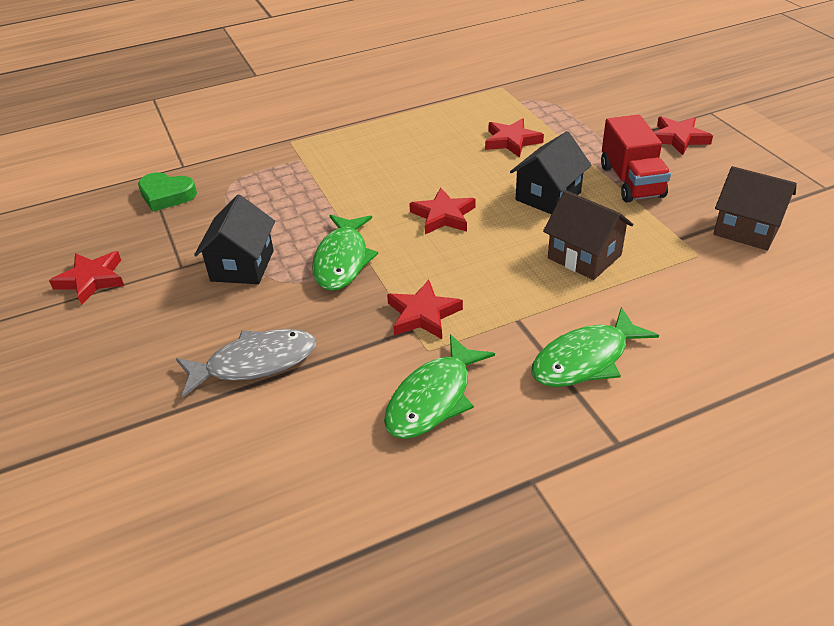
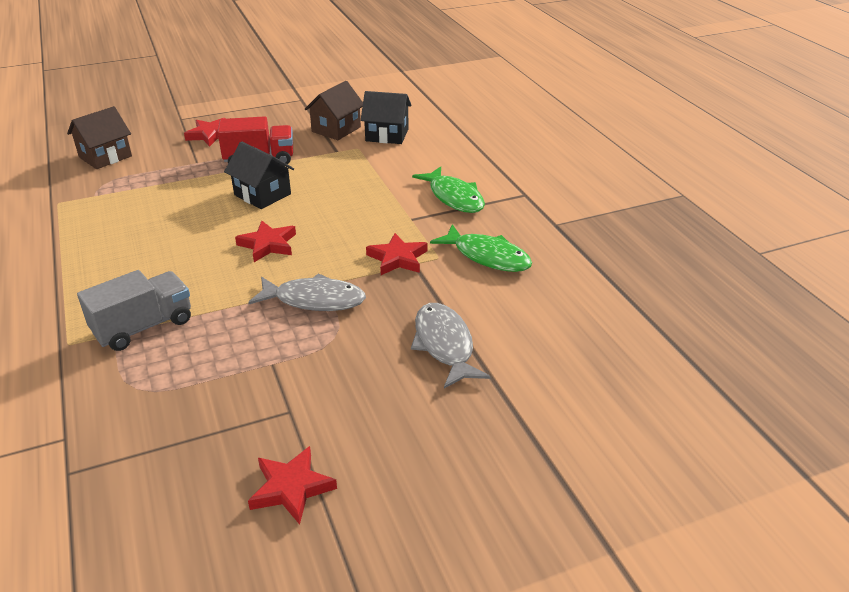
camera: 90 degrees left, 5 degrees down
green heart [138,172,197,211] -> none
black house [194,195,275,284] -> black house moved to [361,91,412,144]
green fish [312,215,378,291] -> grey fish [248,273,366,311]
red star [485,118,544,158] -> none
brown house [543,190,633,280] -> brown house moved to [67,106,132,169]
none -> grey truck [77,270,191,351]

